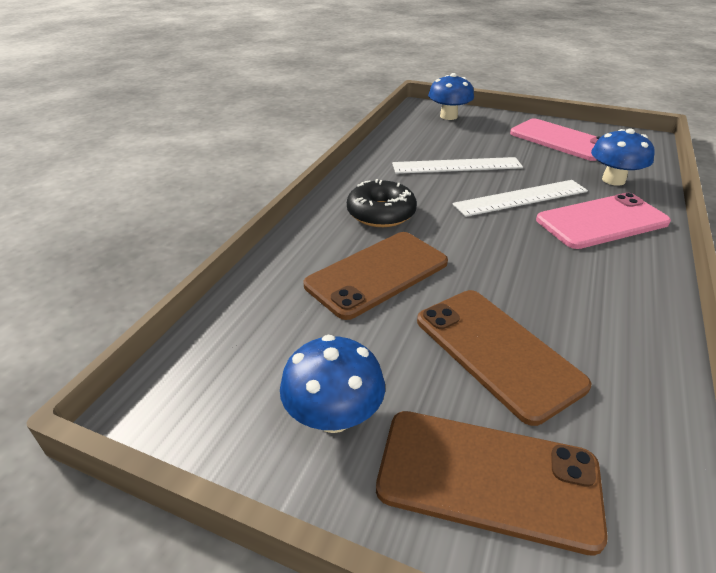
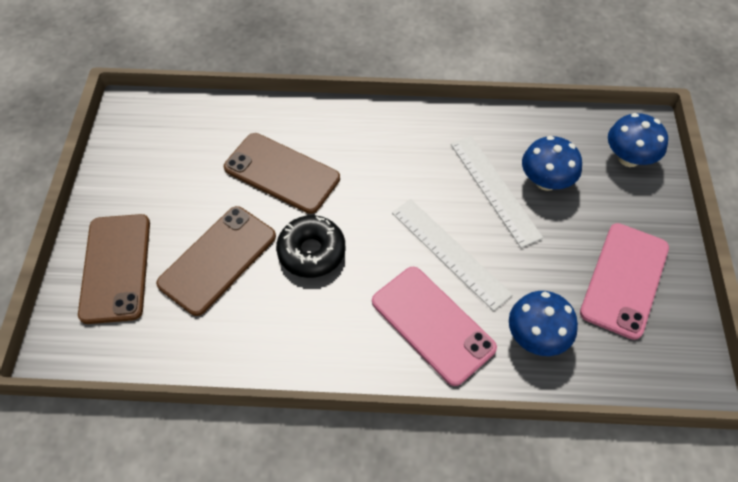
camera: 70 degrees right, 20 degrees up
blue mushroom [280,335,385,433] -> blue mushroom moved to [522,136,582,191]
black donut [347,179,417,227] -> black donut moved to [276,215,345,278]

